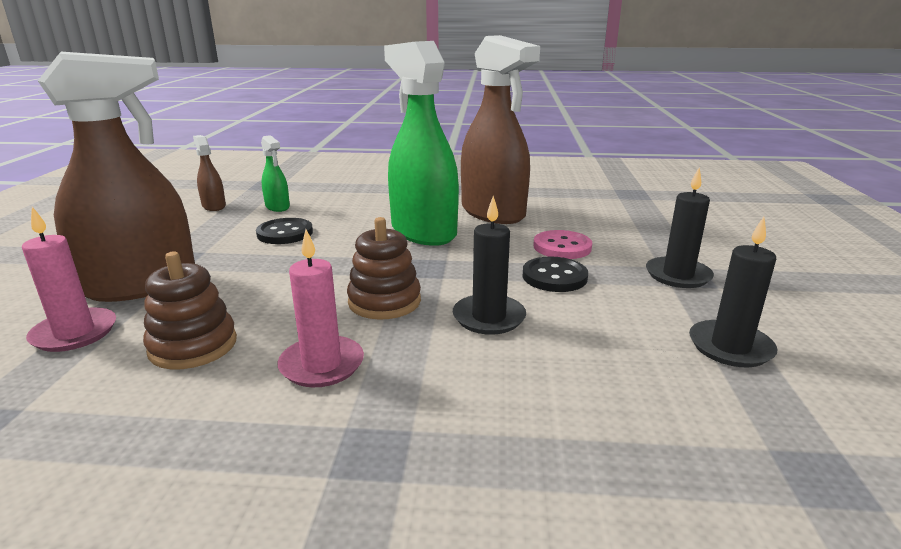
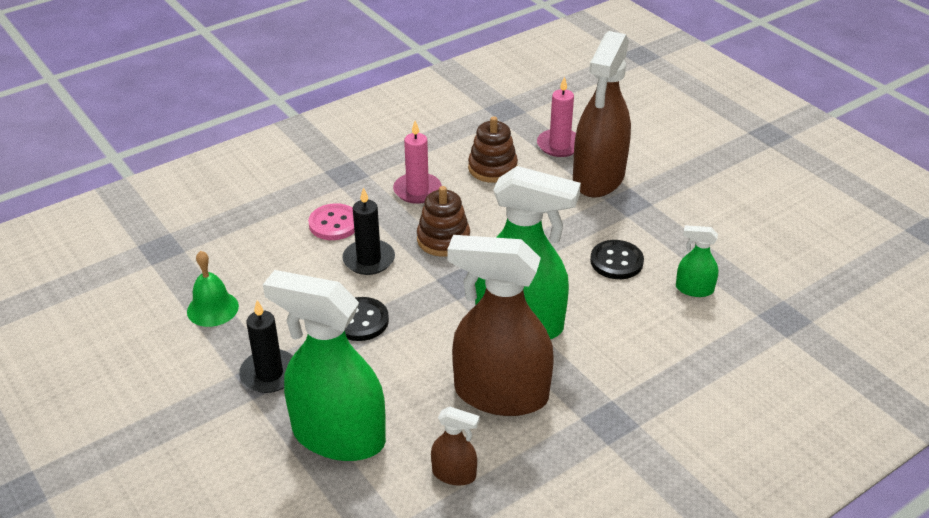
camera: 140 degrees right, 15 degrees up
brown spray bottle [193,135,226,211] -> brown spray bottle moved to [431,407,480,486]
pink button [533,230,592,259] -> pink button moved to [308,203,355,240]
black candle [689,217,778,367] -> green bell [187,251,239,327]
none -> green spray bottle [263,270,386,461]

